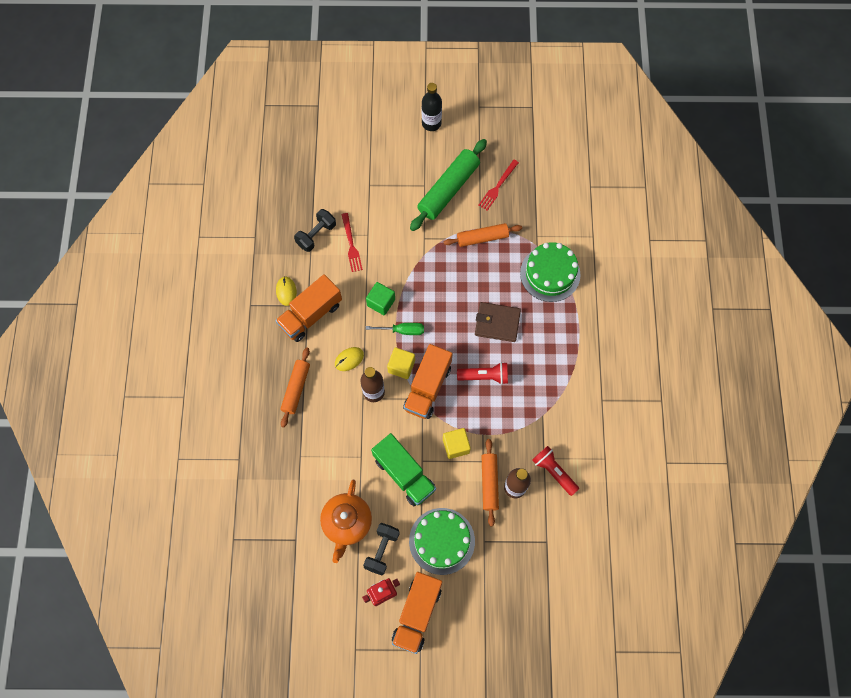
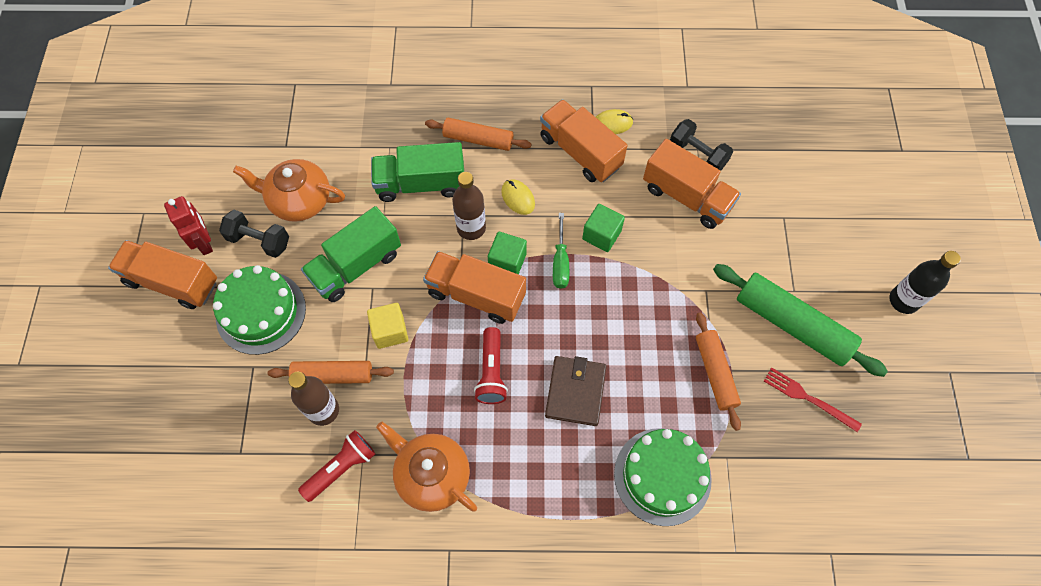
camera: 90 degrees right, 5 degrees down
red fork [341,213,363,272] -> orange truck [643,139,741,229]
yellow cube [387,347,415,379] -> green cube [488,232,527,274]
none -> green truck [371,142,464,202]
none -> orange teapot [376,422,477,512]

